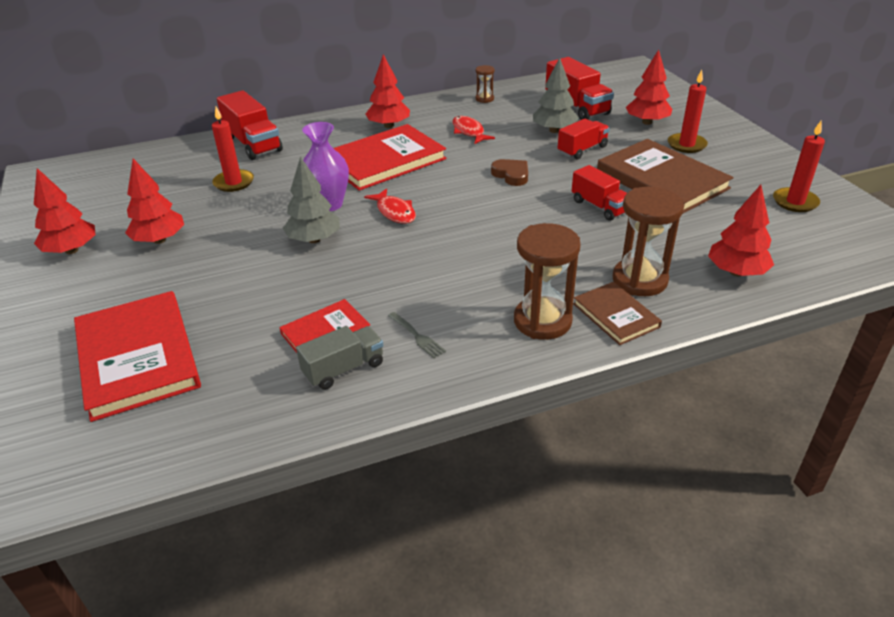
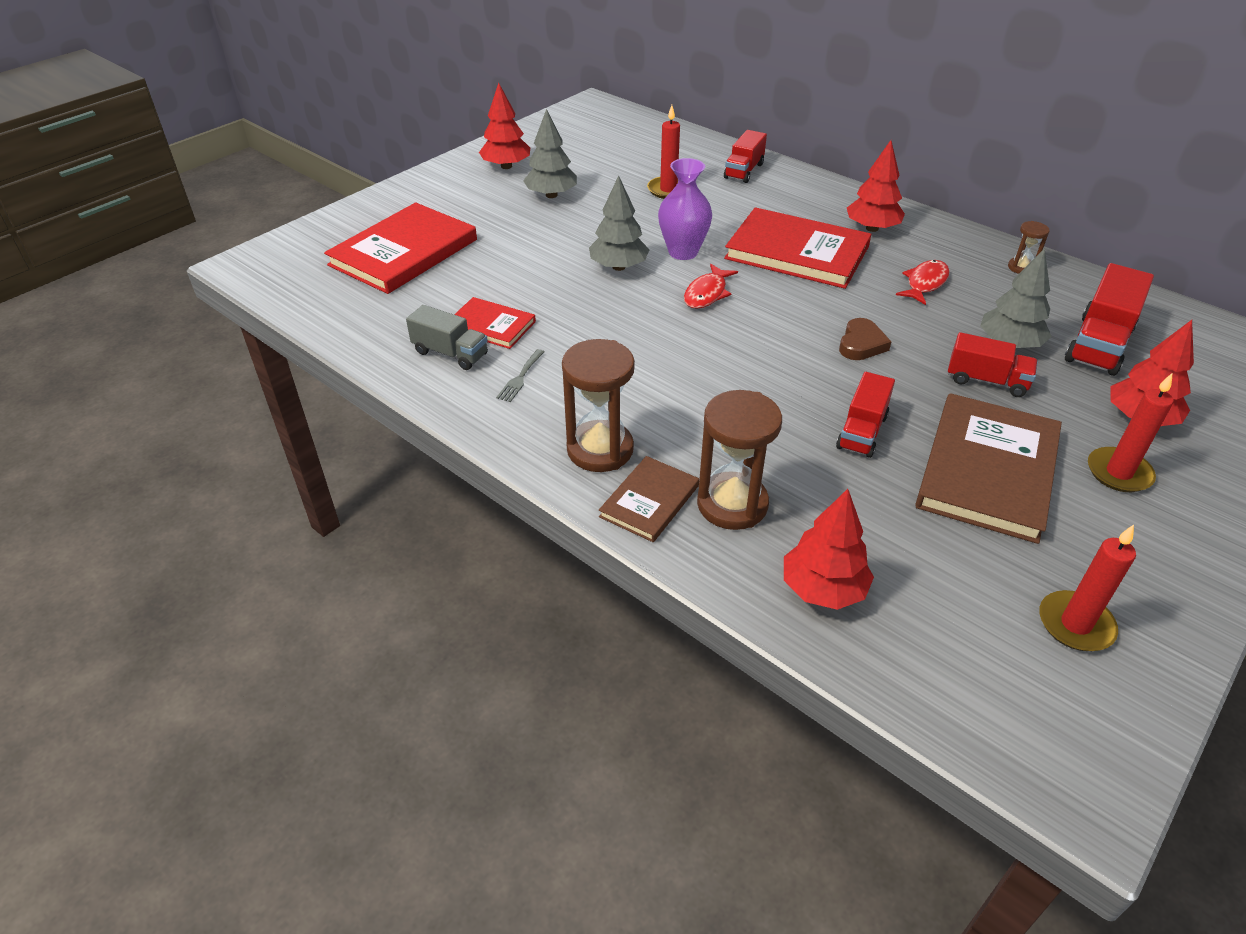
camera: 60 degrees right, 5 degrees up
red tree [125,158,184,244] -> grey tree [523,109,577,198]
red truck [217,90,283,160] -> red truck [724,130,767,183], size x0.66

